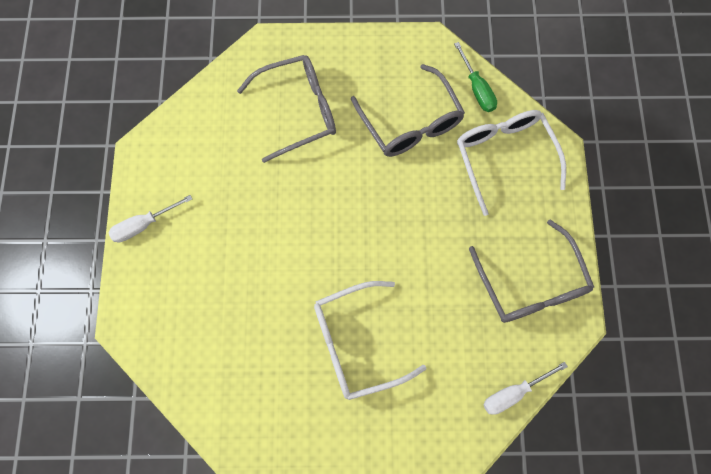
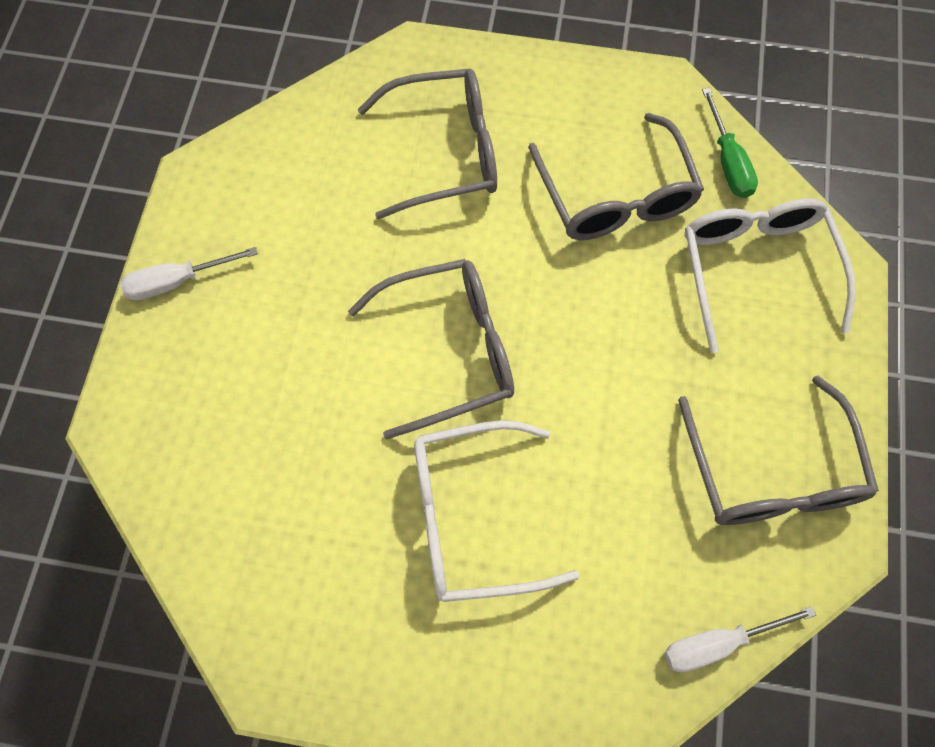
camera: 10 degrees right, 5 degrees down
none -> grey glasses [348,259,514,439]

